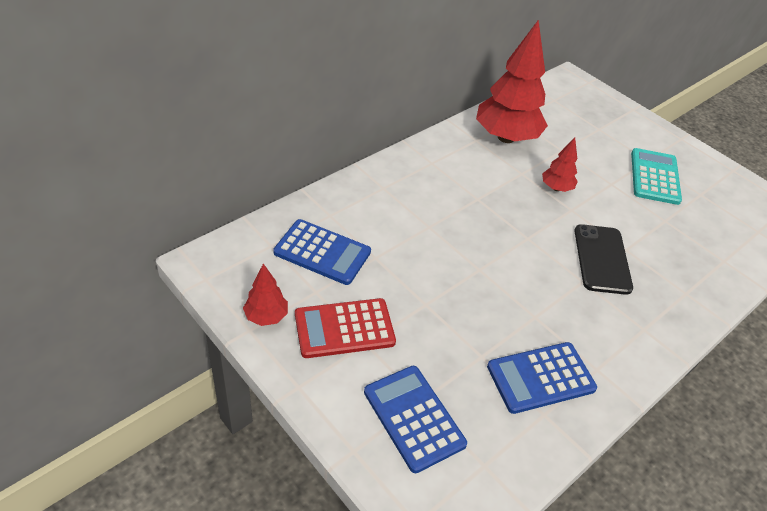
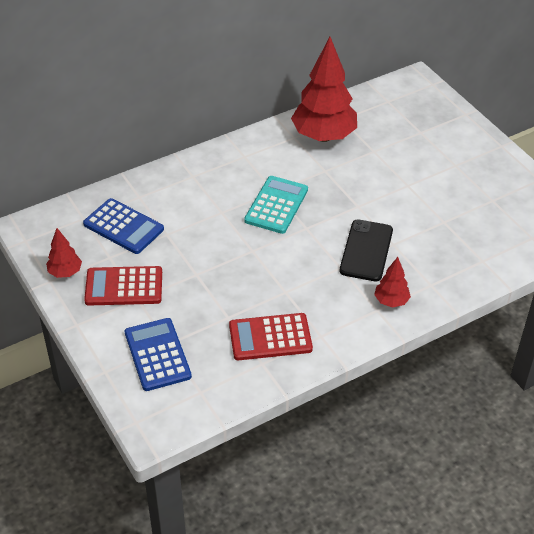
camera: 15 degrees right, 0 degrees up
blue calculator [487,342,597,414] -> red calculator [229,313,313,360]
red tree [542,137,578,192] -> red tree moved to [374,257,411,308]
turquoise calculator [631,148,682,205] -> turquoise calculator moved to [244,176,308,234]

